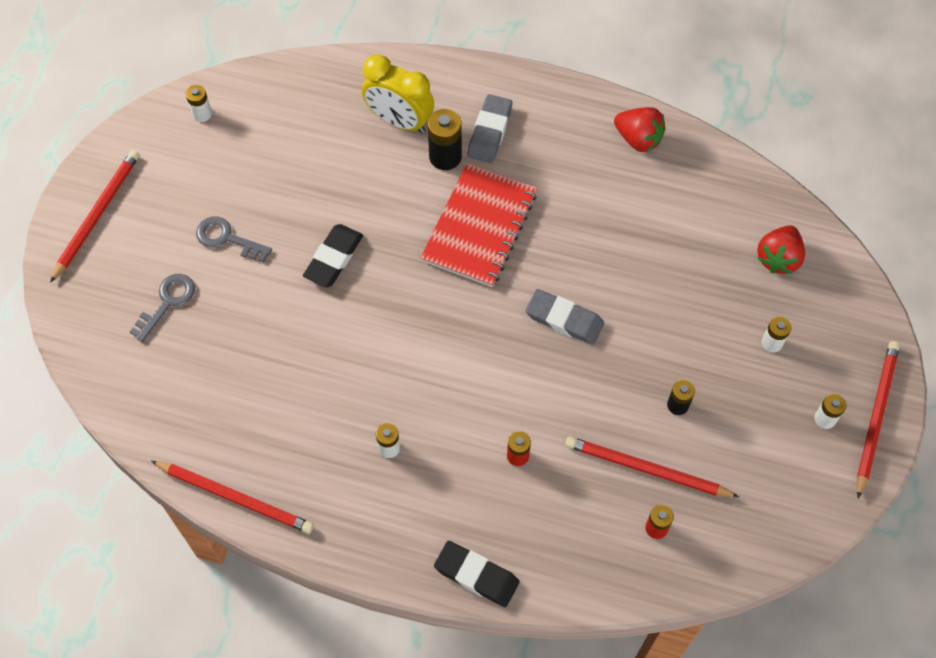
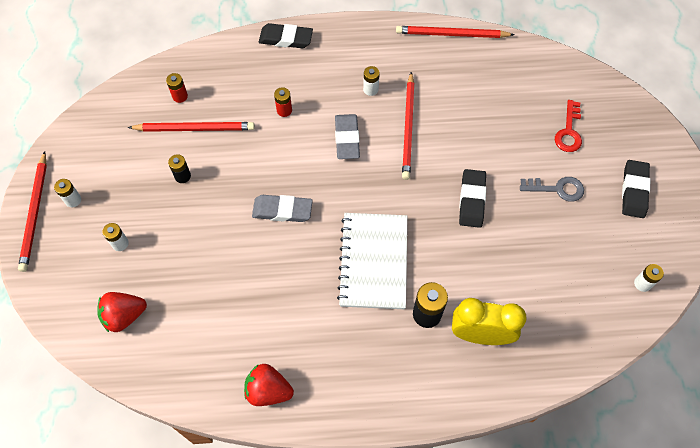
camera: 160 degrees right, 0 degrees up
red pencil [50,150,140,283] -> red pencil moved to [402,72,415,180]
grey key [130,274,195,342] -> red key [555,100,582,152]
red notebook [420,163,537,287] -> white notebook [337,213,407,309]
grey eraser [467,94,512,163] -> grey eraser moved to [335,114,360,159]
red strawberry [757,225,805,274] -> red strawberry turned 120 degrees counterclockwise [97,292,147,332]
none -> black eraser [622,160,650,218]

